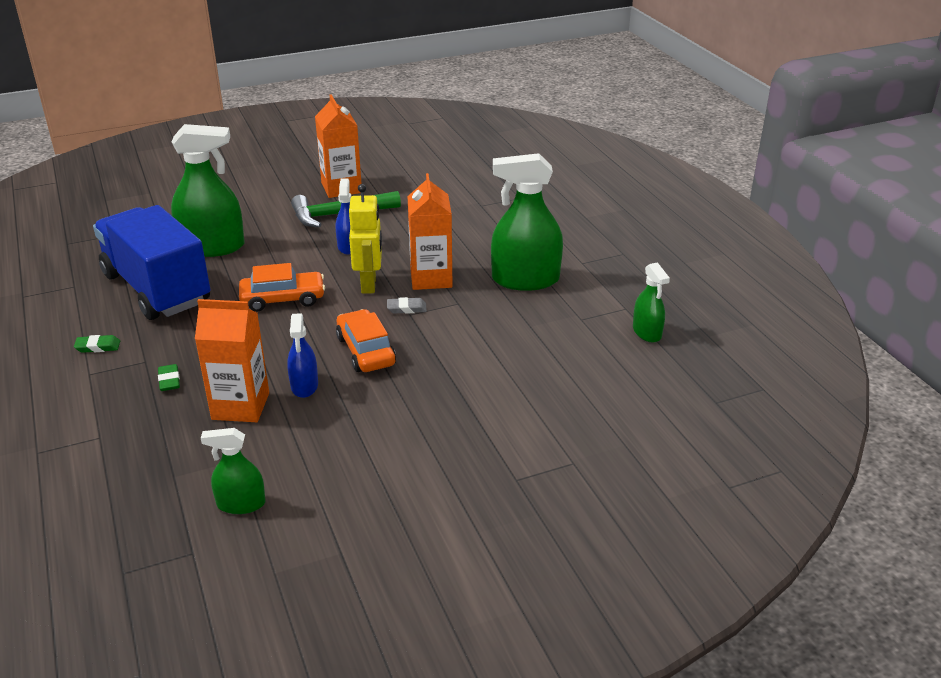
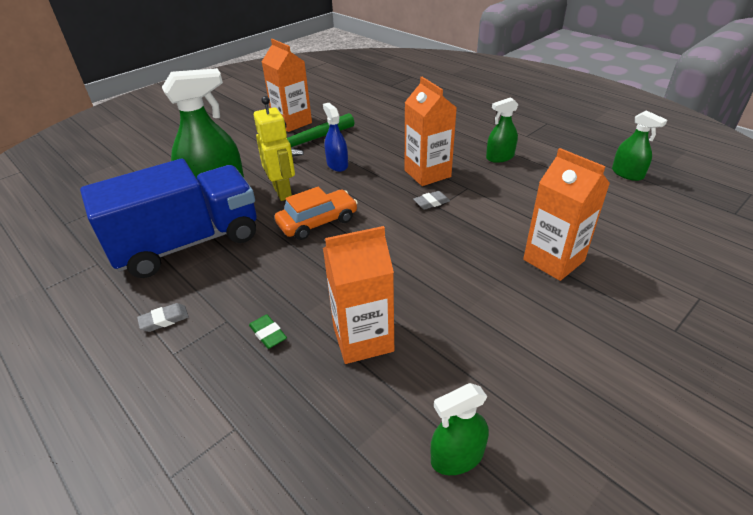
camera: 20 degrees left, 5 degrees up
green eraser [74,335,120,353] -> grey eraser [137,303,189,332]
blue truck [93,205,210,320] -> blue truck turned 120 degrees clockwise [80,159,257,278]
blue spray bottle [287,313,318,398] -> none
orange car [336,309,396,372] -> none
yellow robot [349,184,382,294] -> yellow robot moved to [254,96,295,201]
green spray bottle [491,153,563,291] -> green spray bottle [486,97,519,163], size x0.54
none -> orange carton [523,148,610,281]

